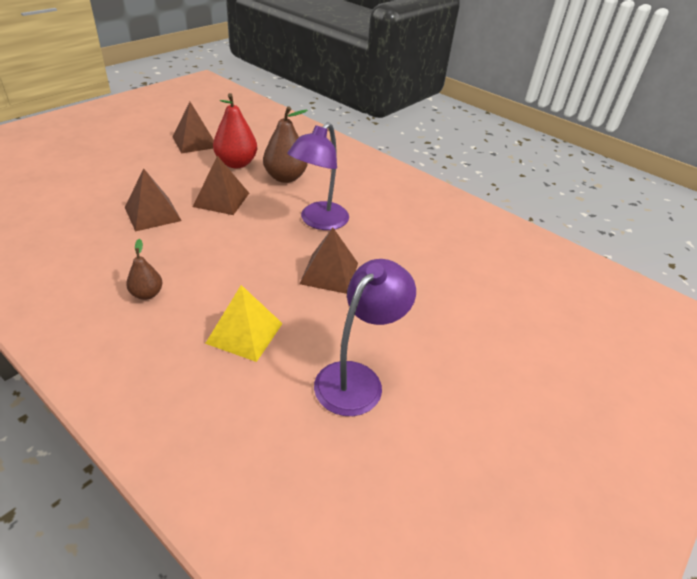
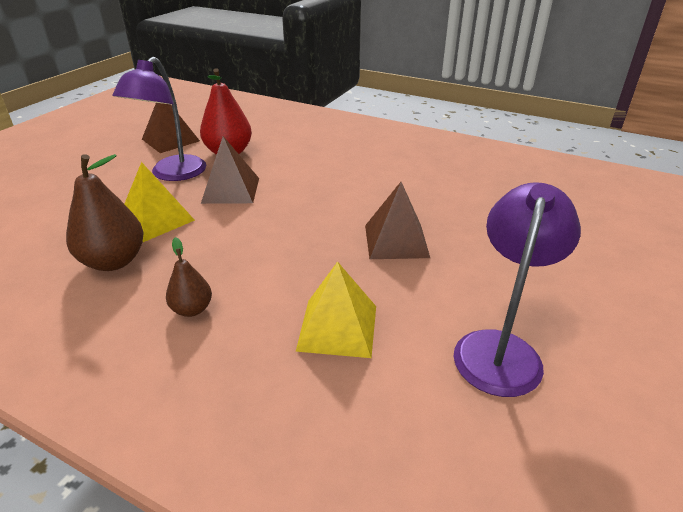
camera: 10 degrees left, 5 degrees down
brown pyramid [125,168,182,232] -> yellow pyramid [124,162,195,242]
brown pear [263,106,308,183] -> brown pear moved to [66,154,144,271]
purple lamp [287,122,349,230] -> purple lamp moved to [112,57,206,181]

